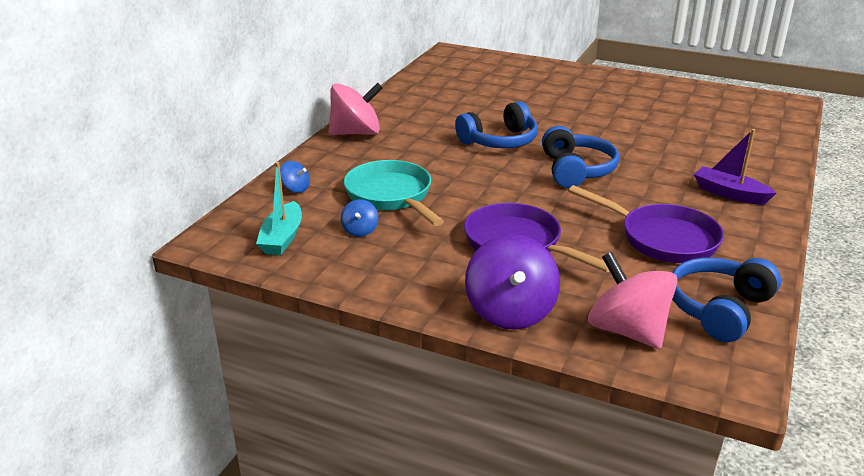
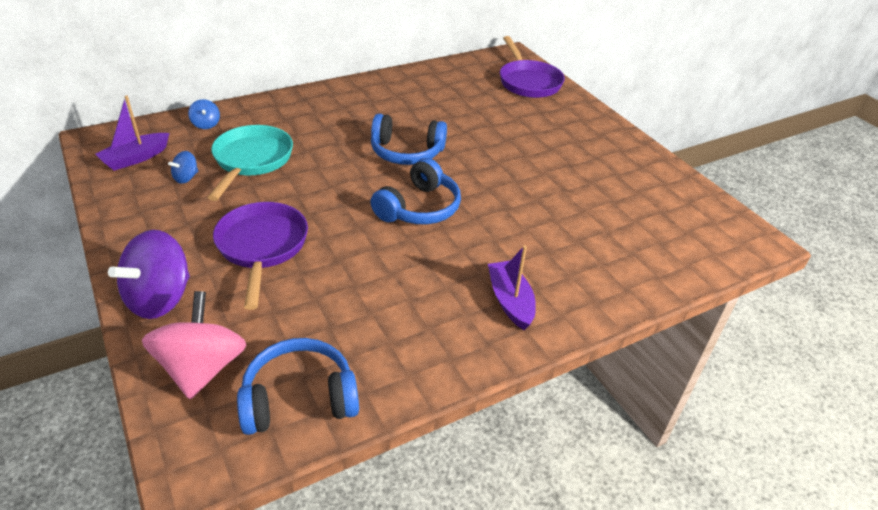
camera: 35 degrees right, 10 degrees up
turquoise boat [256,162,302,255] -> purple boat [96,95,169,171]
pink spinning top [329,83,383,135] -> none
purple pan [568,185,724,263] -> purple pan moved to [500,36,565,98]

